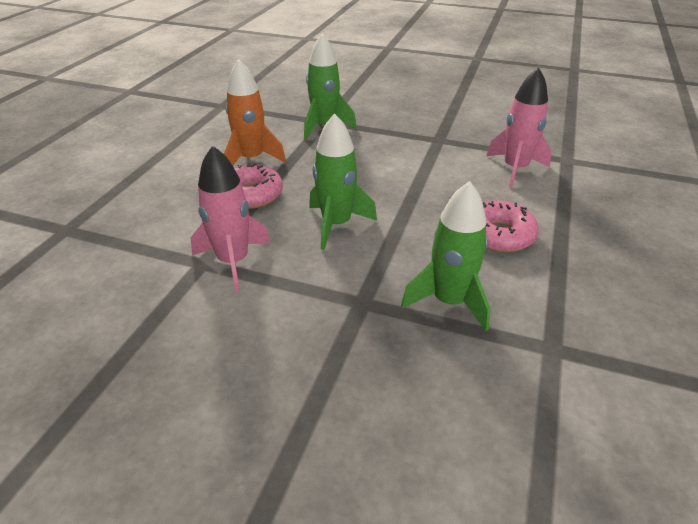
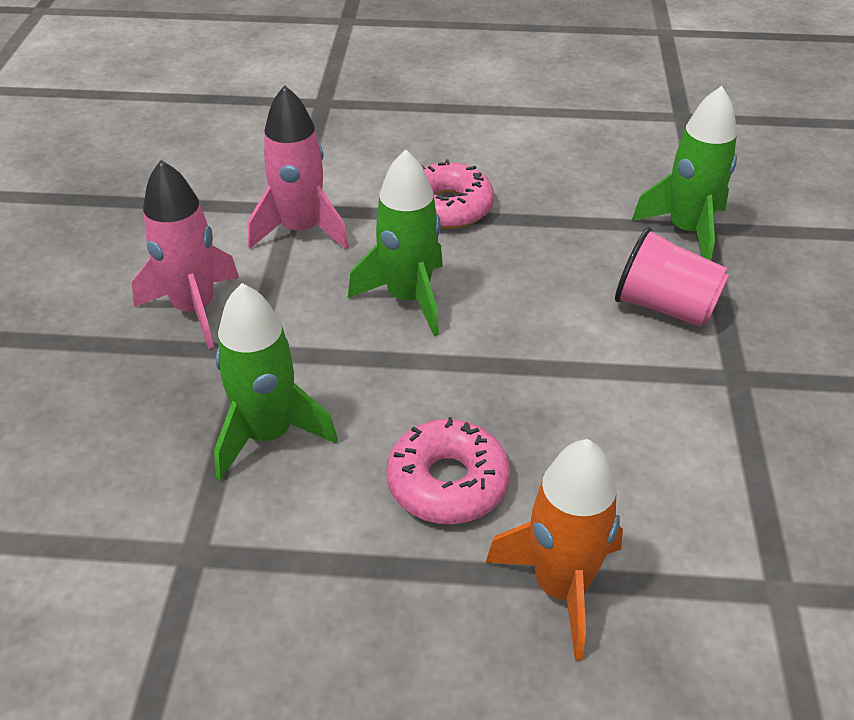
camera: 75 degrees right, 5 degrees up
orange rocket [224,59,286,165] -> orange rocket moved to [485,439,623,661]
pink rocket [486,67,552,188] -> pink rocket moved to [132,160,239,349]
none -> pink cup [615,227,729,327]

